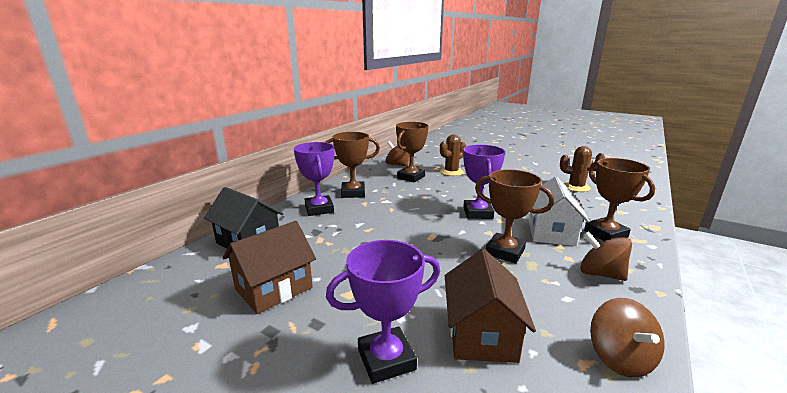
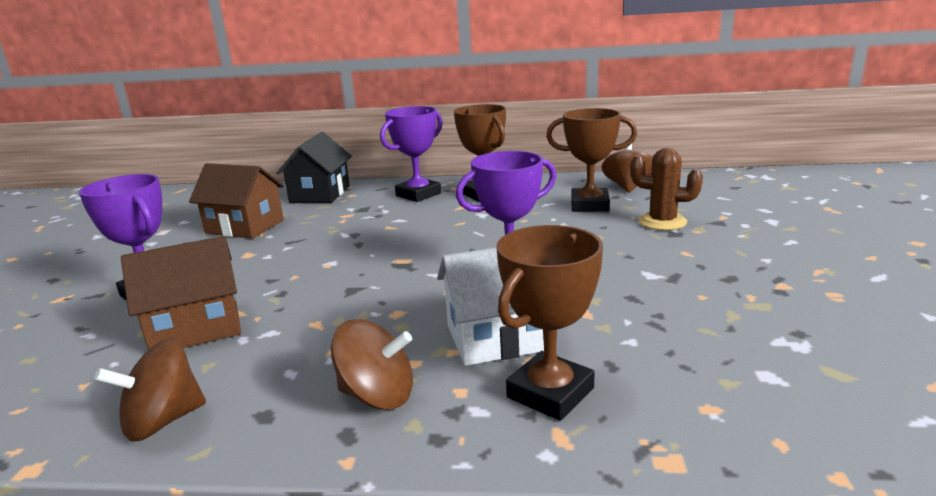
camera: 65 degrees right, 0 degrees up
brown trophy [475,169,554,263] -> none
brown cactus [560,146,605,192] -> none
brown spinning top [580,231,632,281] -> brown spinning top turned 90 degrees clockwise [331,319,413,410]

